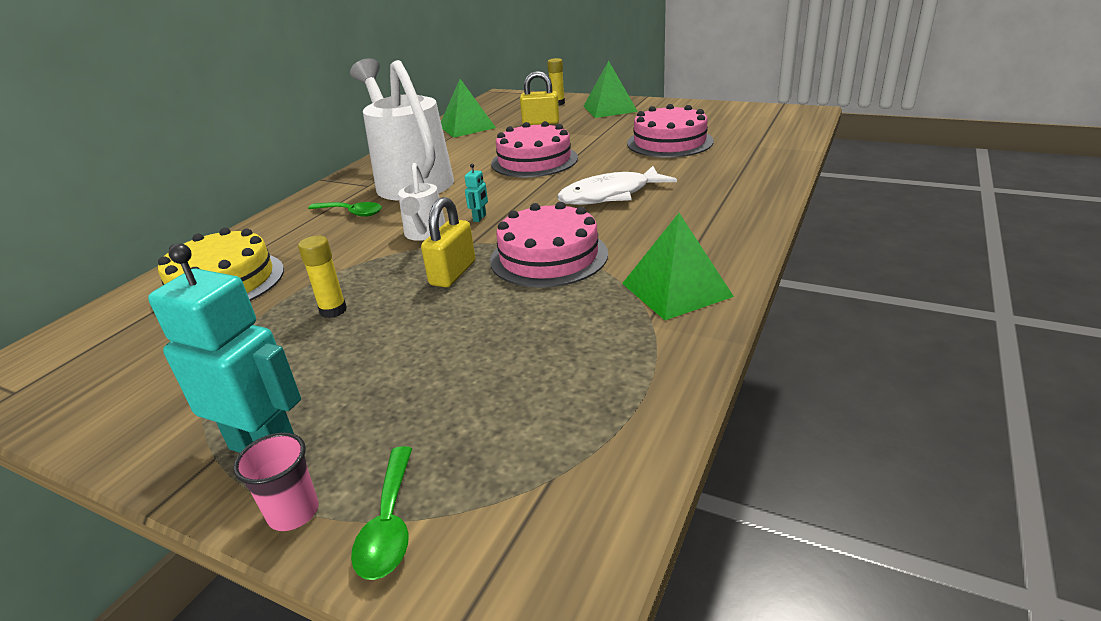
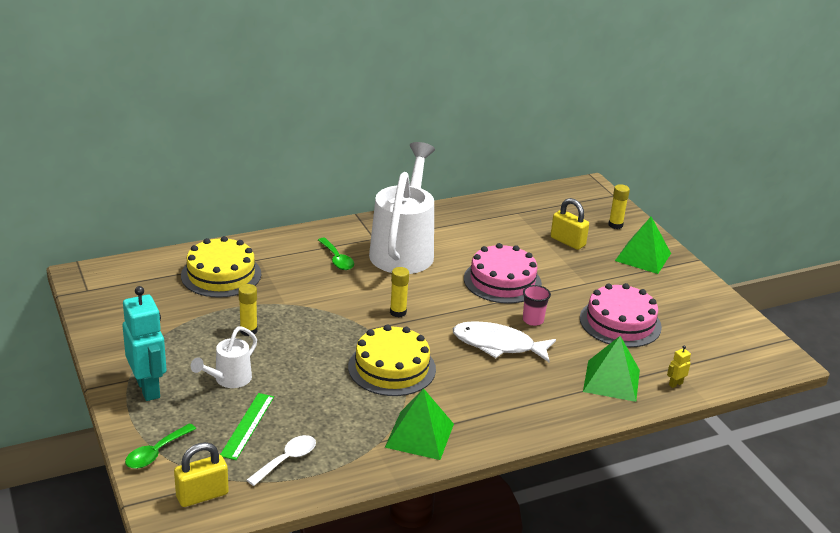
camera: 35 degrees right, 0 degrees up
pink cup [233,433,318,531] -> pink cup moved to [523,285,551,326]
white watering can [398,163,446,241] -> white watering can moved to [191,326,257,388]
yellow padlock [421,197,475,287] -> yellow padlock moved to [174,442,229,507]
green pyramid [441,79,496,137] -> green pyramid moved to [583,336,640,402]
turquoise robot [465,164,488,222] -> yellow glue stick [390,267,409,317]
pink cake [490,202,608,288] -> yellow cake [348,325,436,396]
none -> green ruler [220,393,274,460]
none -> white spoon [247,435,316,486]
none -> yellow robot [667,345,691,388]

